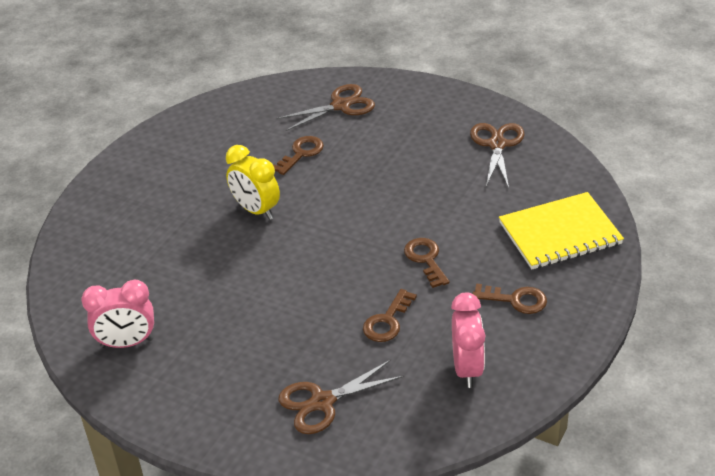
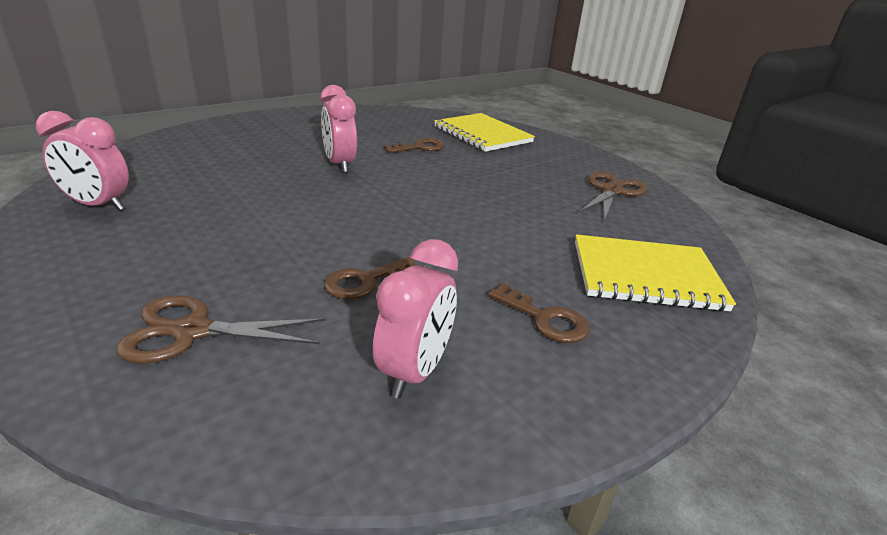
camera: 20 degrees right, 10 degrees down
yellow clock [226,145,280,220] -> pink clock [321,85,357,173]
brown scissors [276,84,375,131] -> yellow notebook [434,113,535,152]
brown key [404,238,450,288] -> none

